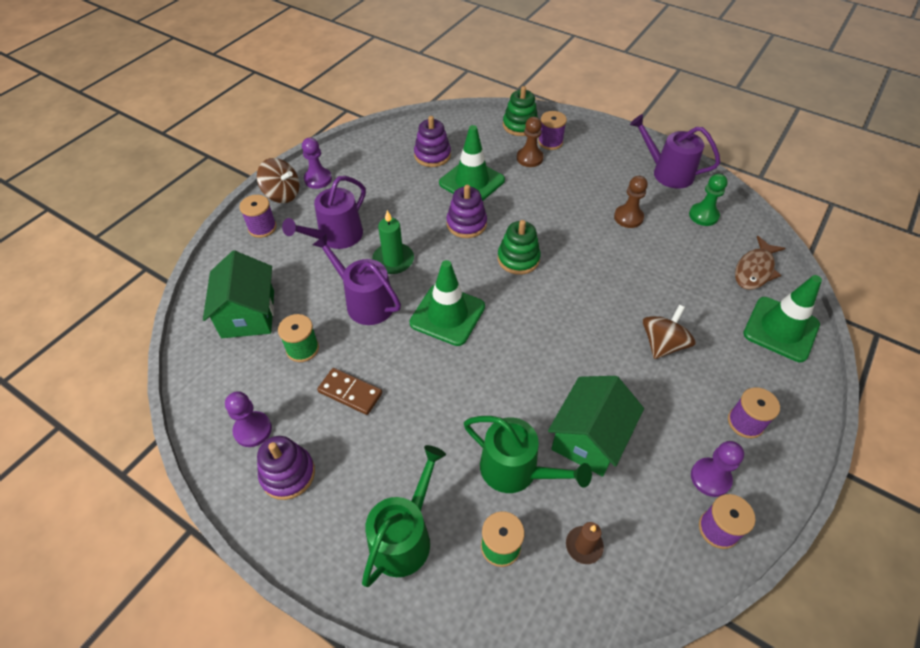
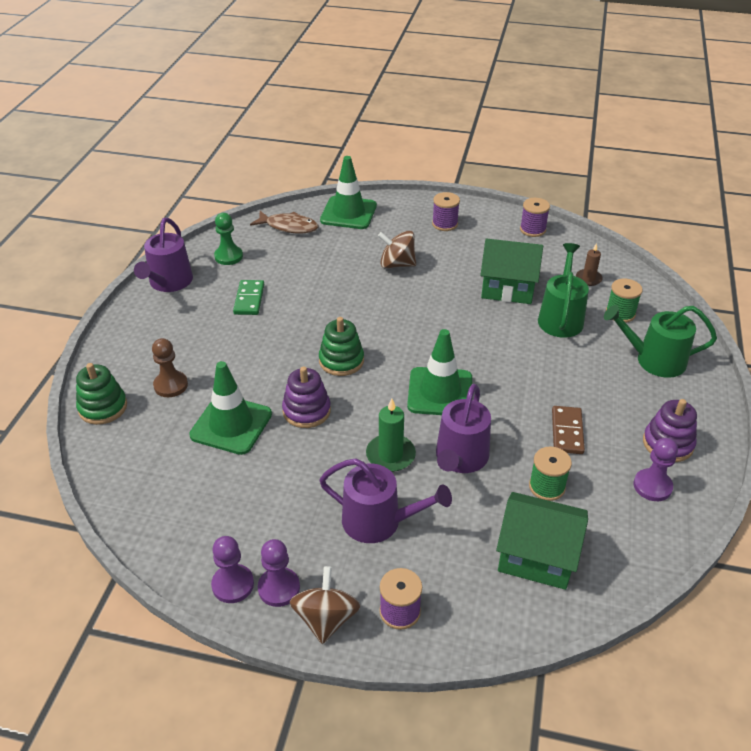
camera: 110 degrees left, 10 degrees down
green house [203,250,274,338] -> green house turned 45 degrees clockwise [496,492,588,590]
purple stacking toy [414,116,451,167] -> none
purple spool [538,111,567,150] -> none
brown pawn [614,176,648,228] -> green domino [233,280,264,315]
purple pawn [691,441,744,497] -> purple pawn moved to [211,536,254,603]

